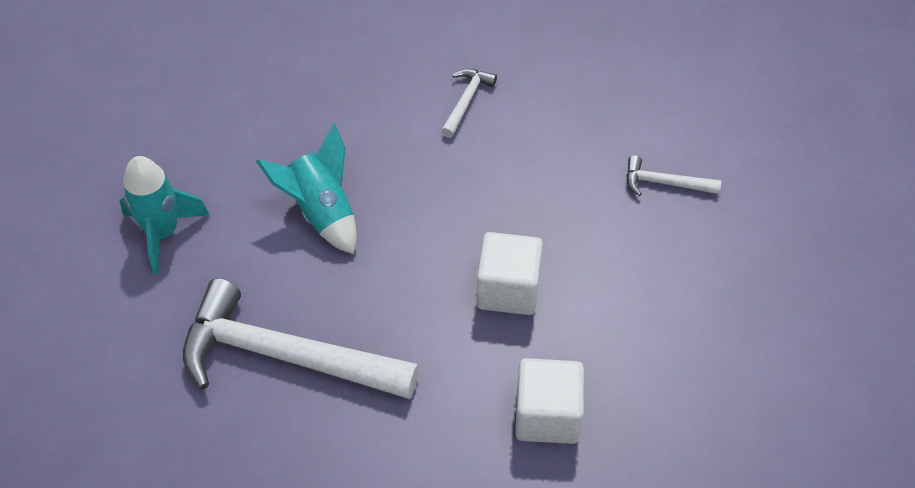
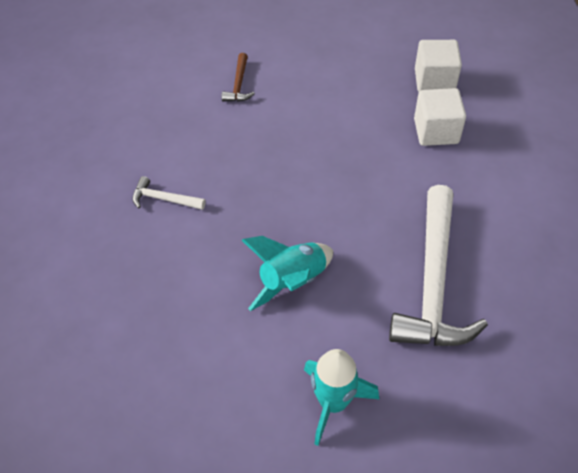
camera: 95 degrees left, 0 degrees up
white cube [476,232,543,315] -> white cube moved to [415,40,462,92]
white hammer [626,155,721,196] -> brown hammer [222,53,255,102]

